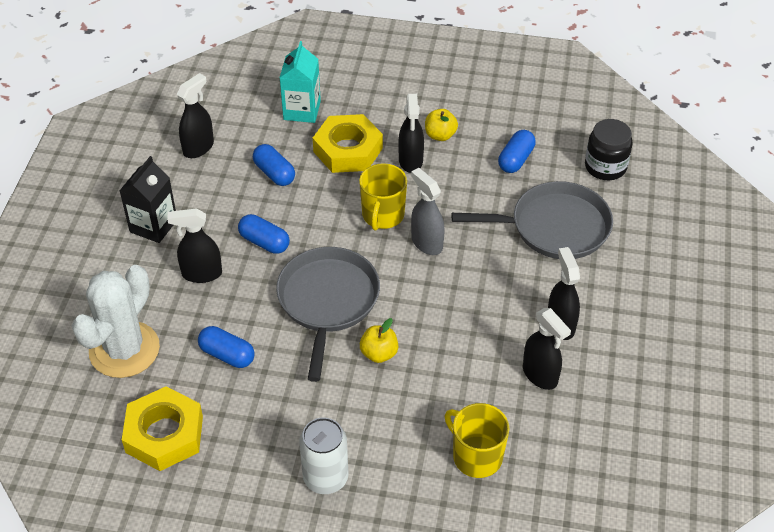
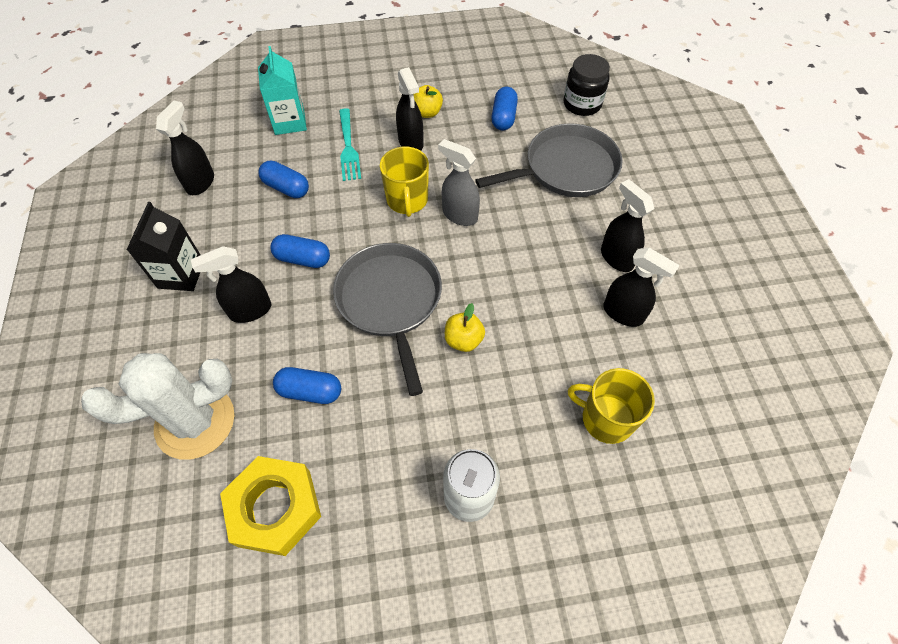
camera: 20 degrees left, 10 degrees up
white cactus [72,265,160,378] -> white cactus turned 60 degrees clockwise [81,353,234,460]
yellow nut [313,114,383,173] -> turquoise fork [339,108,361,181]

